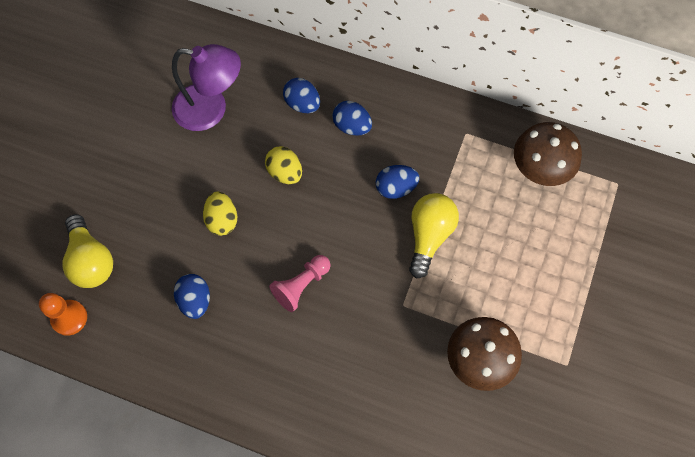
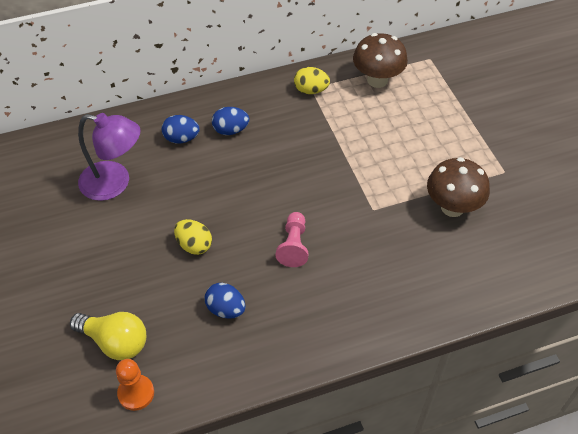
camera: 40 degrees left, 15 degrees down
purple lamp [172,44,241,131] -> purple lamp turned 45 degrees clockwise [78,113,141,201]
yellow egg [265,146,302,184] -> yellow egg moved to [294,67,330,94]
blue egg [376,165,419,199] -> none
yellow light bulb [409,193,459,278] -> none

